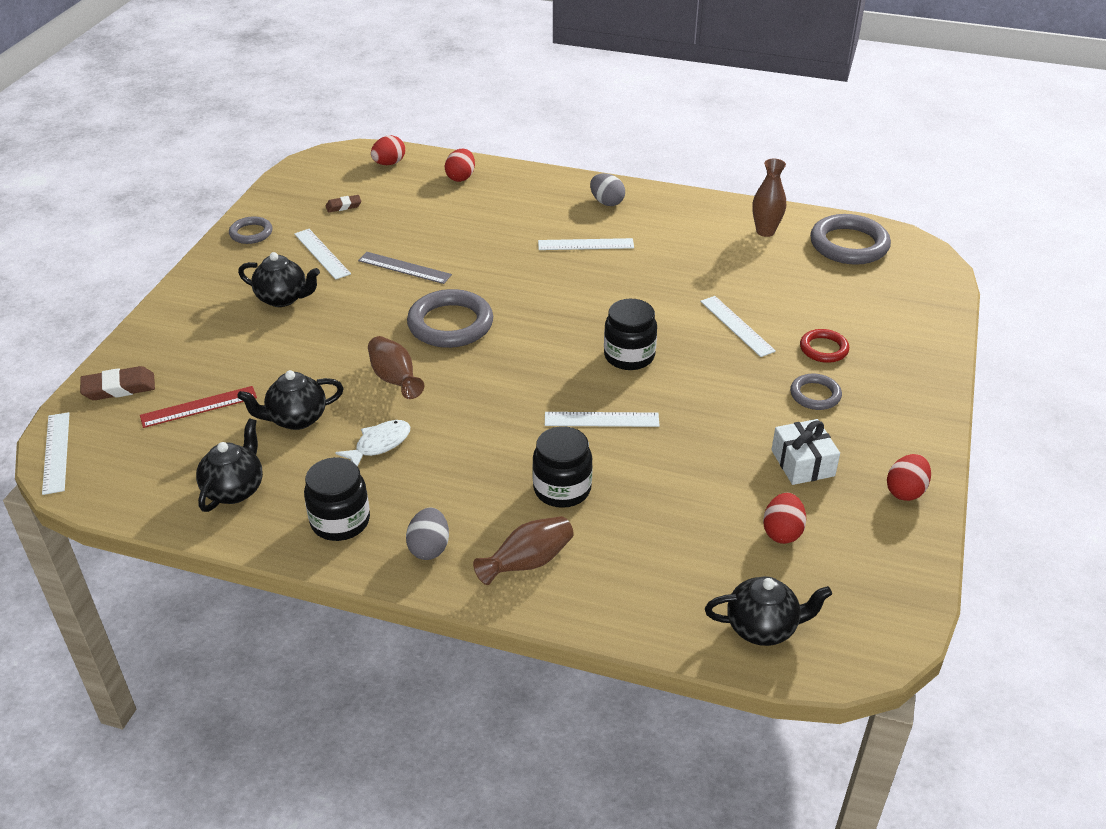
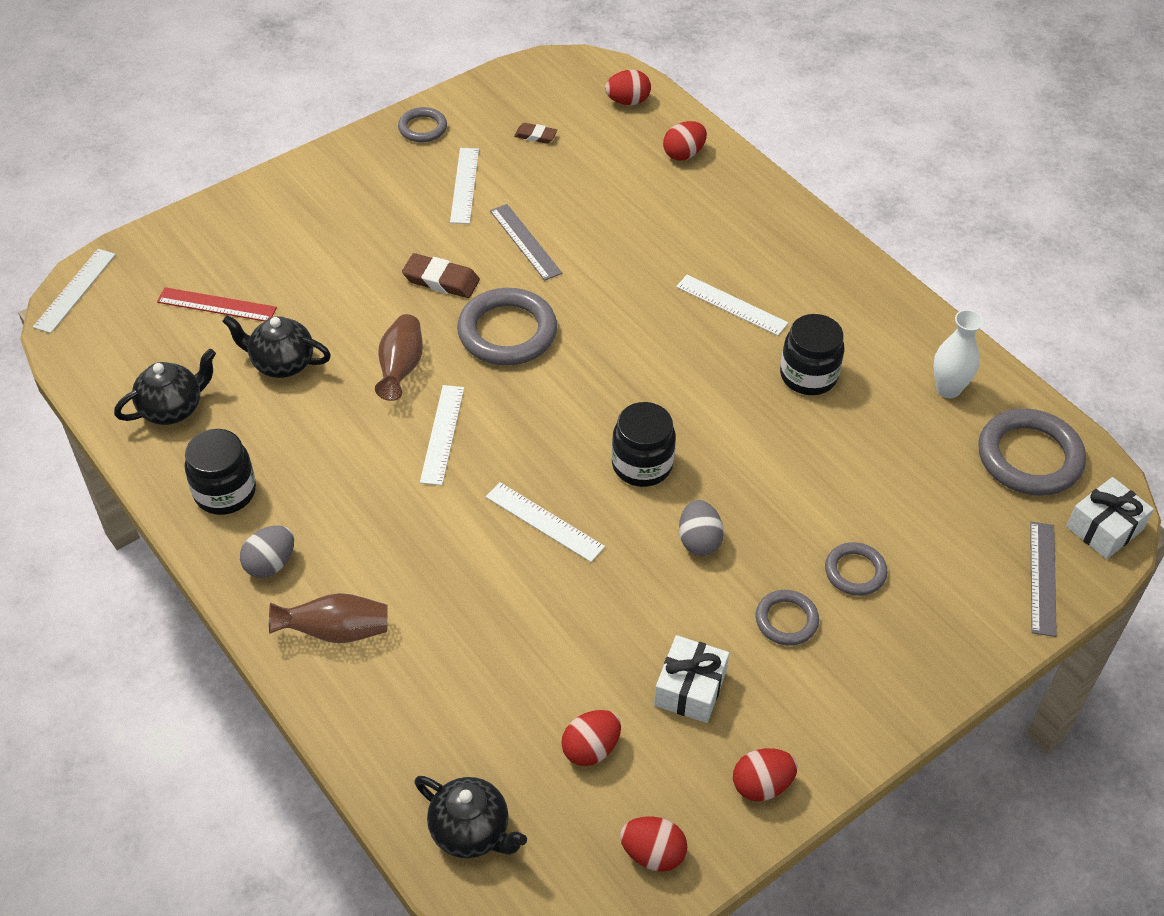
camera: 35 degrees right, 10 degrees up
brown eraser [80,366,155,400] -> brown eraser moved to [402,253,480,298]
black teapot [238,252,320,307] -> none
white fish [335,420,410,466] -> none
black jar [532,426,593,508] -> black jar moved to [780,314,845,395]
grey egg [590,173,625,206] -> grey egg moved to [679,500,724,556]
white ruler [700,296,776,357] -> white ruler moved to [420,385,464,486]
brown vase [752,159,786,237] -> white vase [934,310,984,399]
red ring [800,329,849,363] -> grey ring [825,542,888,596]
none -> red egg [620,816,687,872]
none -> grey ruler [1030,522,1057,637]
none -> white gift [1066,477,1154,559]

